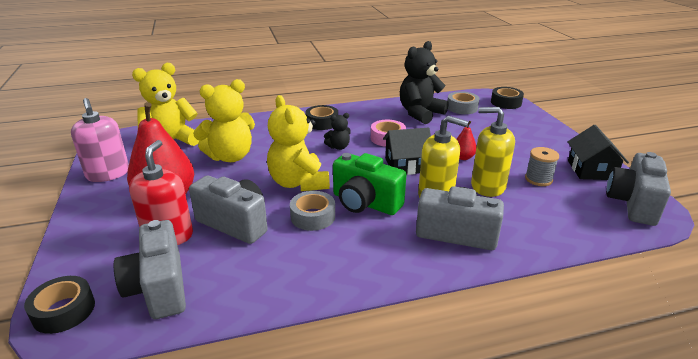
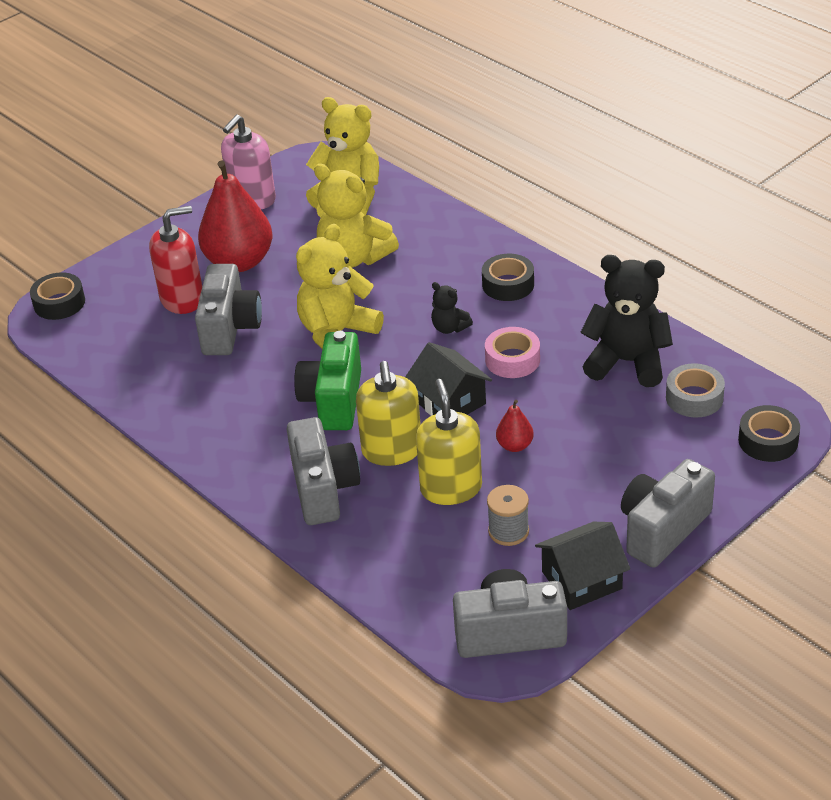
camera: 65 degrees right, 10 degrees up
grey camera [114,220,186,319] -> grey camera moved to [621,459,715,568]
grey tape [290,191,335,231] -> none

